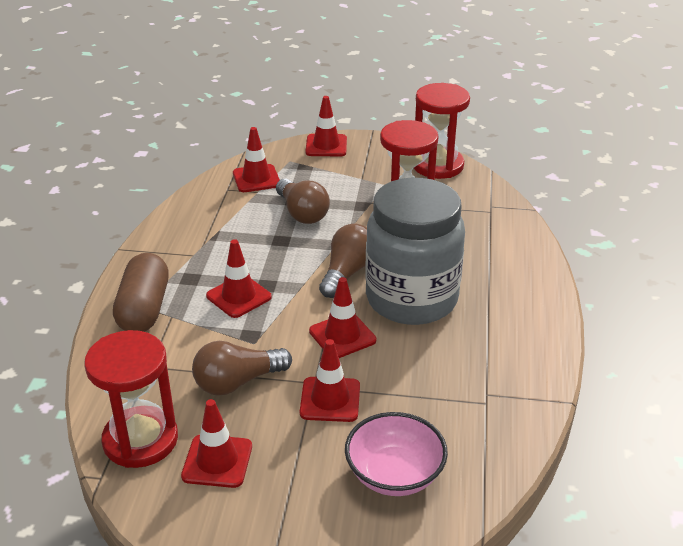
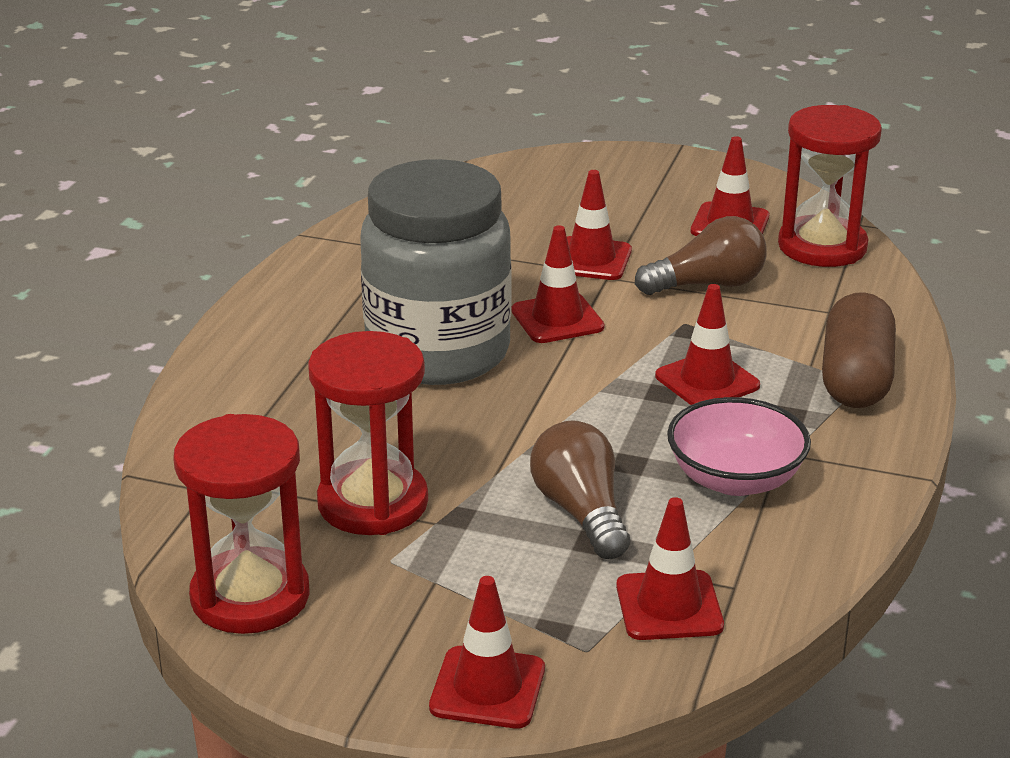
camera: 170 degrees left, 5 degrees down
brown light bulb [319,223,367,298] -> none
pink bowl [345,412,448,496] -> pink bowl moved to [667,397,811,496]

